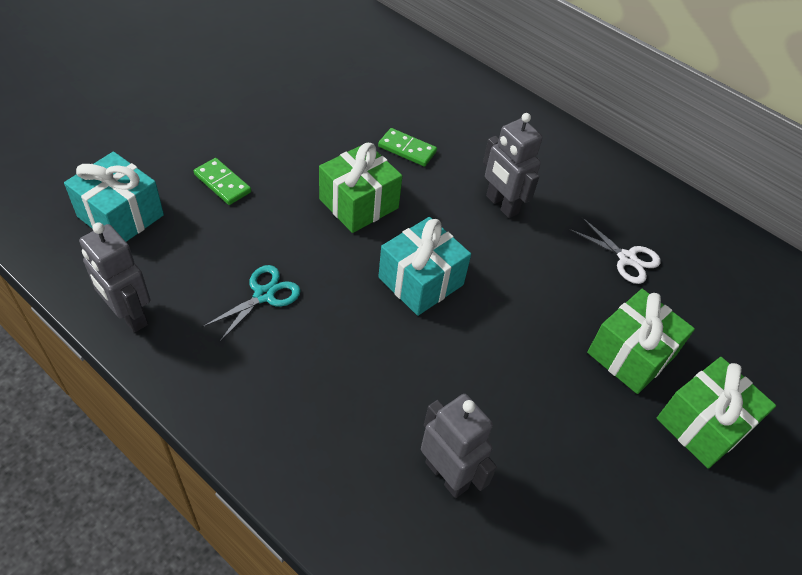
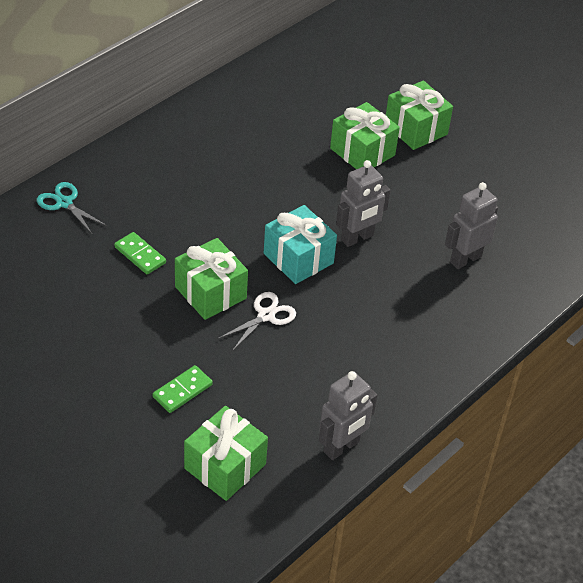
camera: 85 degrees left, 5 degrees down
turquoise gift [64,151,164,242] -> green gift [184,406,268,501]
turquoise scissors [202,265,301,343] -> turquoise scissors moved to [37,182,107,234]
green domino [378,128,437,167] -> green domino turned 75 degrees counterclockwise [114,232,166,274]
grey robot [483,113,543,218] -> grey robot moved to [336,160,390,247]
white scissors [570,217,661,284] -> white scissors moved to [218,292,296,351]

